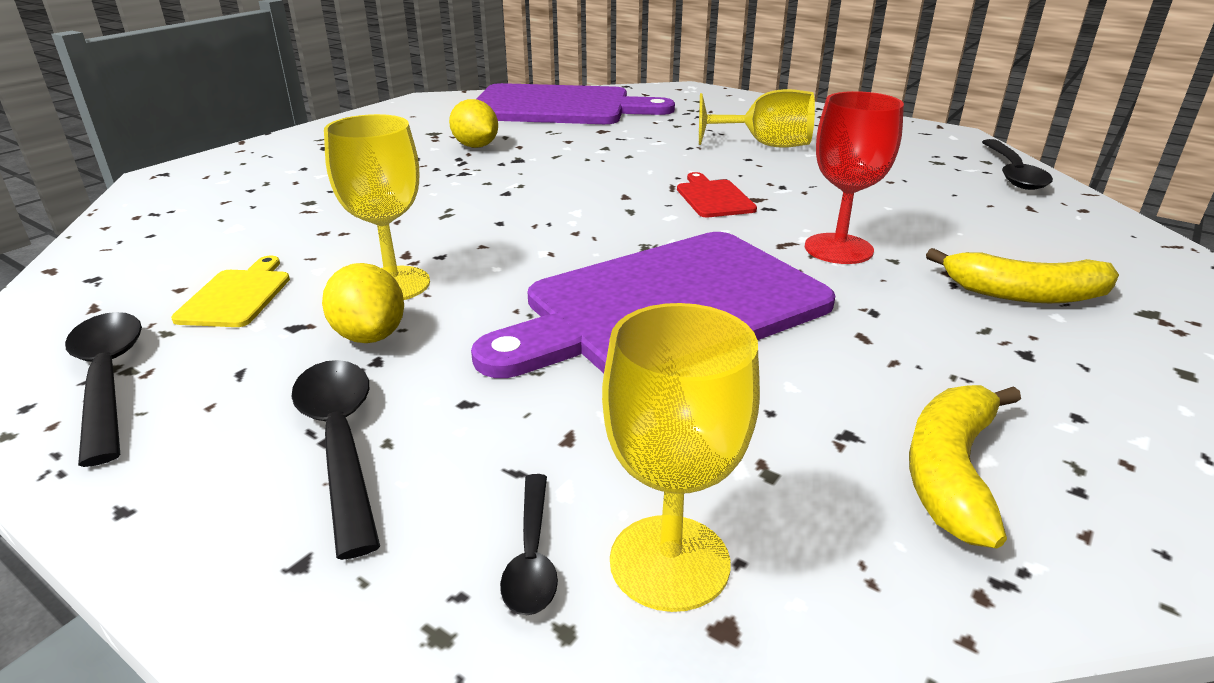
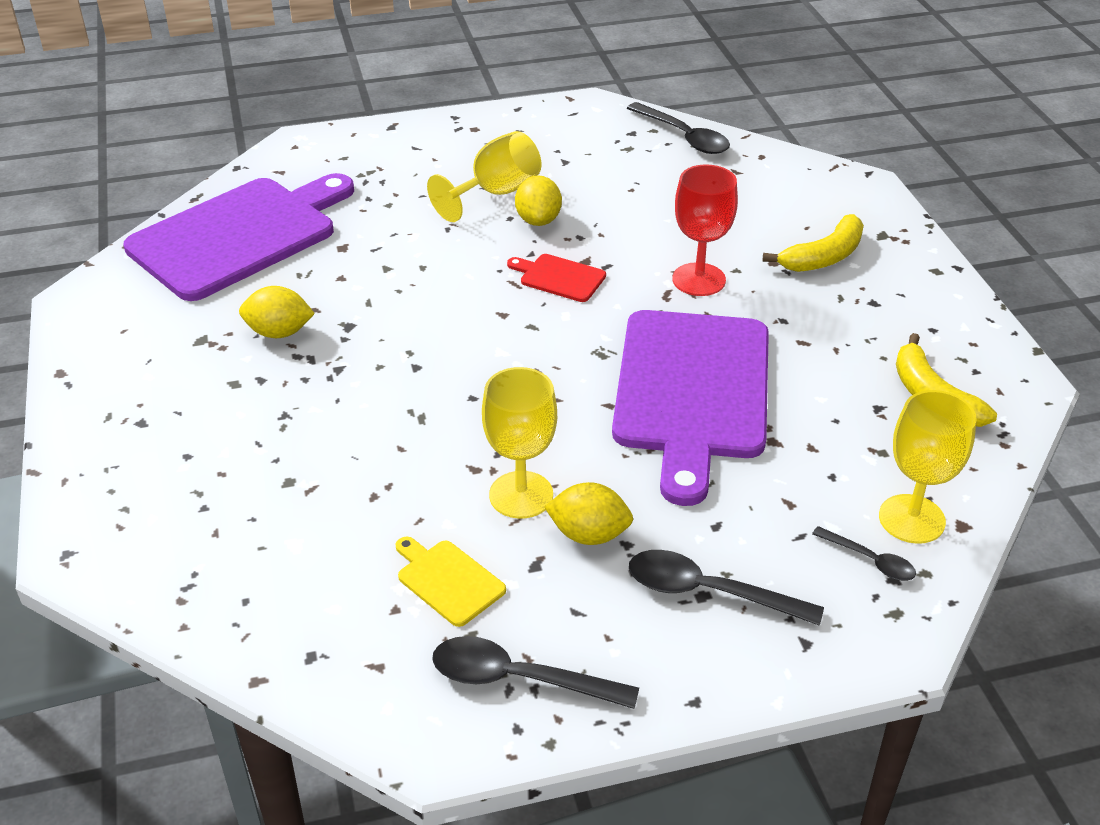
camera: 50 degrees left, 10 degrees up
none -> yellow lemon [515,175,562,226]

